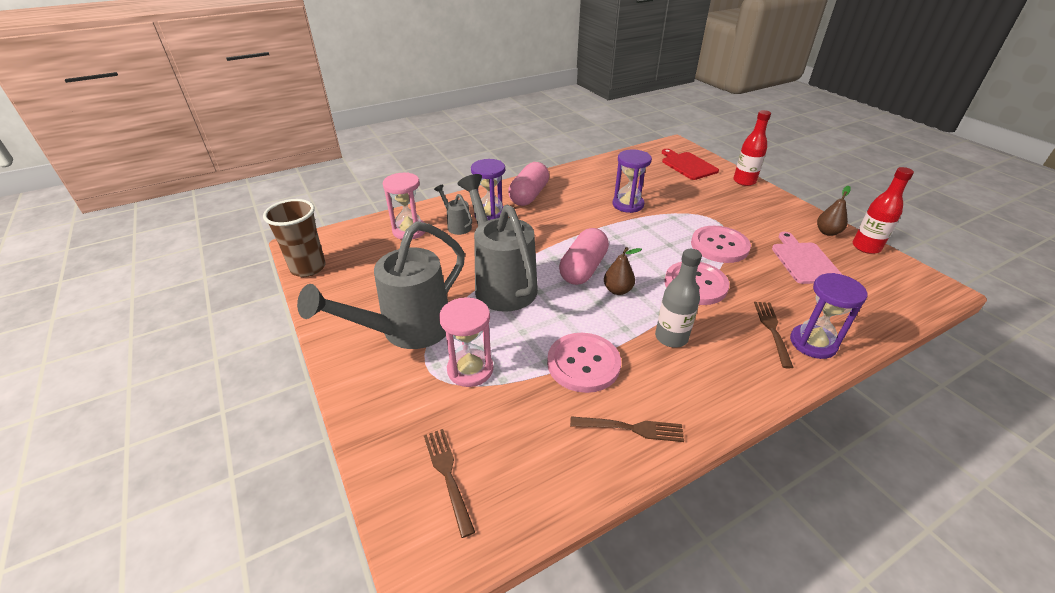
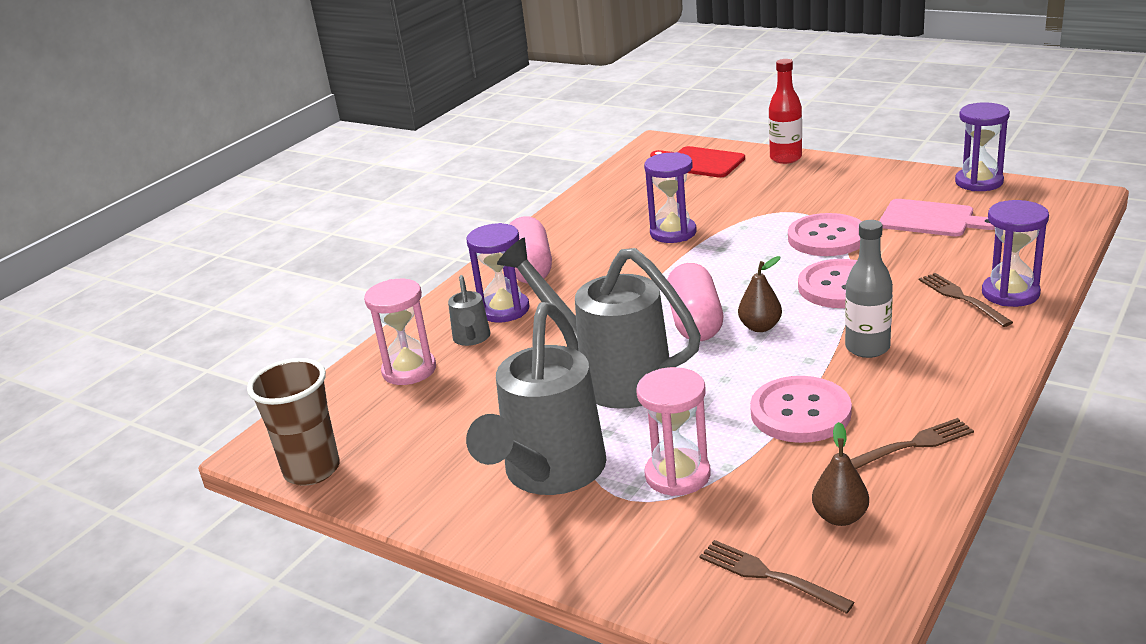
camera: 25 degrees left, 10 degrees down
grey watering can [434,185,472,235] -> grey watering can turned 120 degrees counterclockwise [448,275,490,346]
pink cutting board [772,232,842,284] -> pink cutting board turned 150 degrees clockwise [879,199,995,236]
brown pear [817,186,851,236] -> brown pear moved to [812,422,869,526]
red bottle [853,167,914,254] -> purple hourglass [955,102,1010,191]

